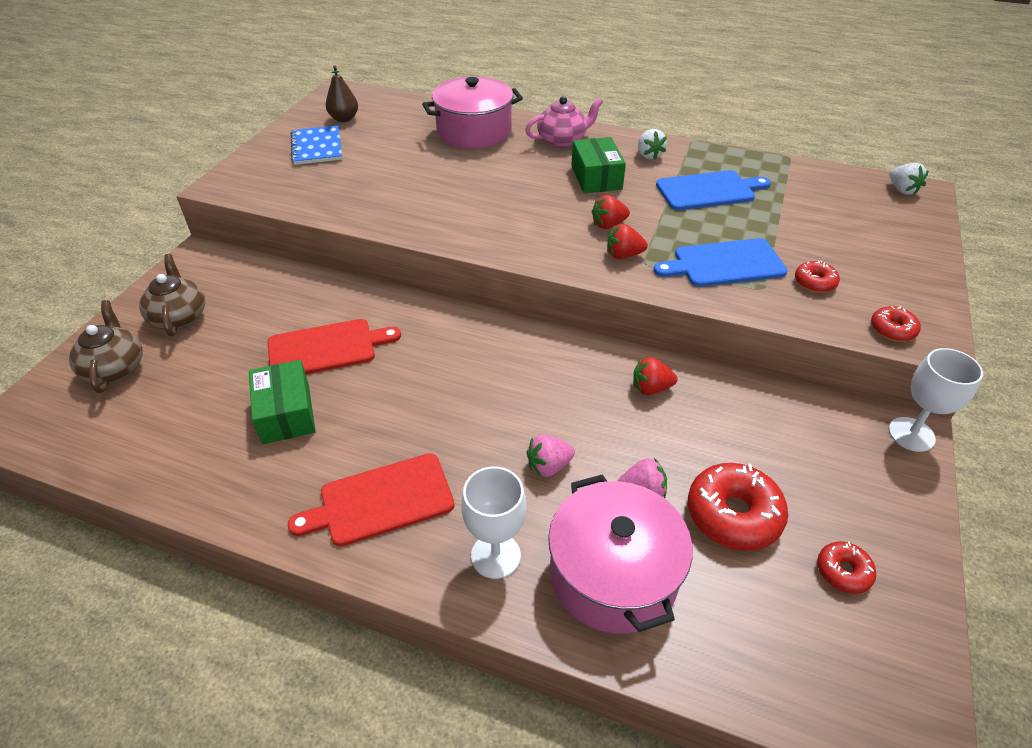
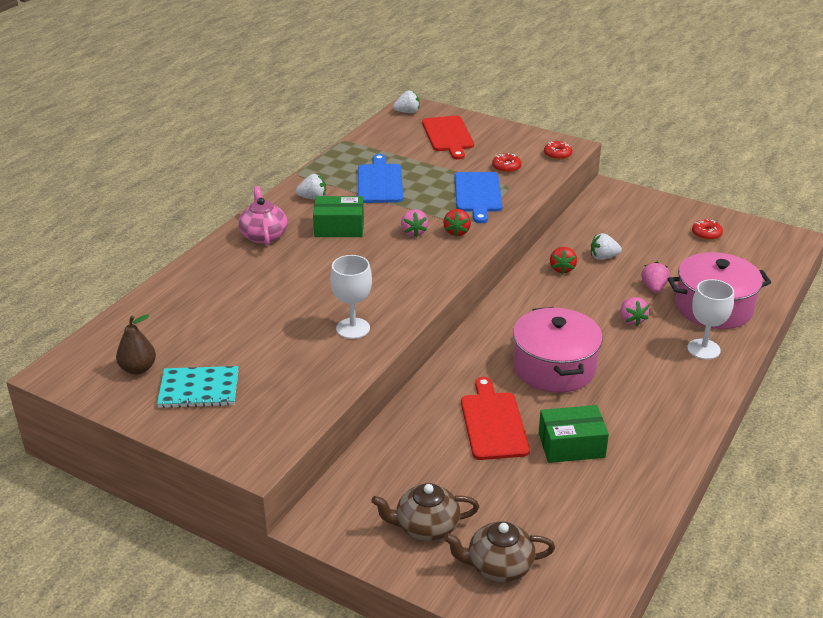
camera: 80 degrees left, 10 degrees down
red cutting board [288,453,455,547] -> red cutting board moved to [422,116,474,159]
blue notebook [291,125,342,165] -> turquoise notebook [157,366,239,408]
pink pot [422,77,523,149] -> pink pot moved to [513,307,603,393]
red strawberry [591,195,630,229] -> pink strawberry [401,209,428,237]
red donut [688,463,788,551] -> none
white goblet [889,348,983,452] -> white goblet moved to [330,255,372,339]
none -> white strawberry [591,233,622,260]

